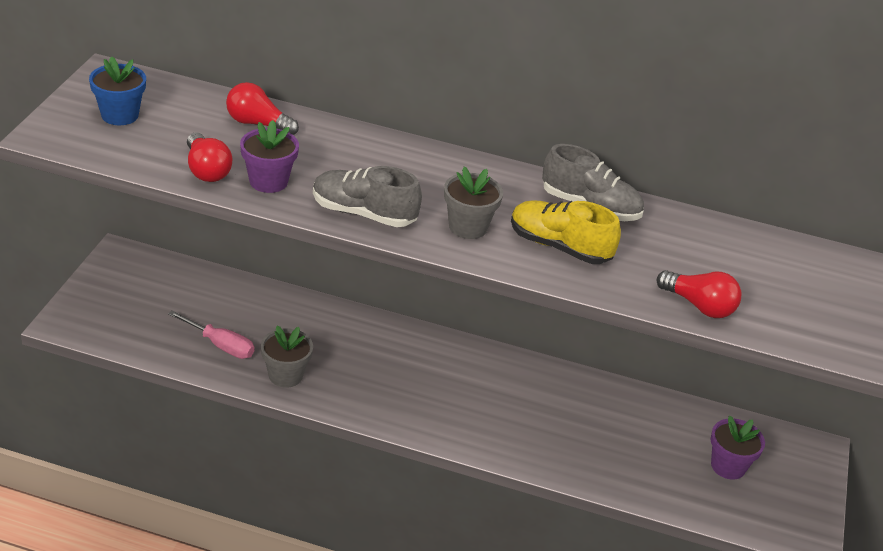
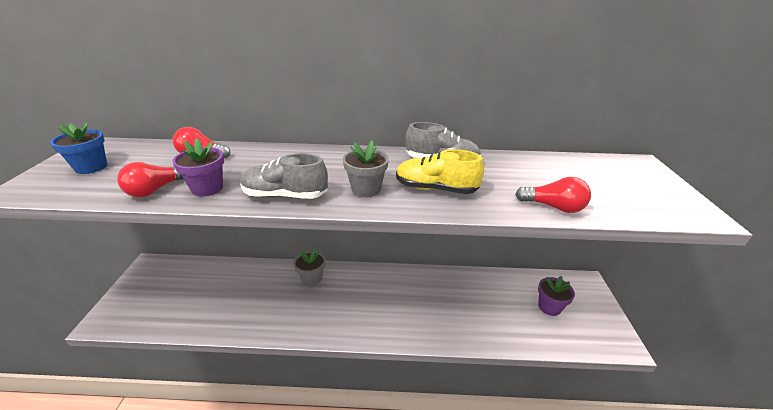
camera: 10 degrees left, 5 degrees down
pink screwdriver [168,310,254,359] -> none
red light bulb [187,133,232,182] -> red light bulb turned 75 degrees clockwise [117,162,183,197]
grey flower pot [261,325,313,388] -> grey flower pot moved to [294,248,325,286]

